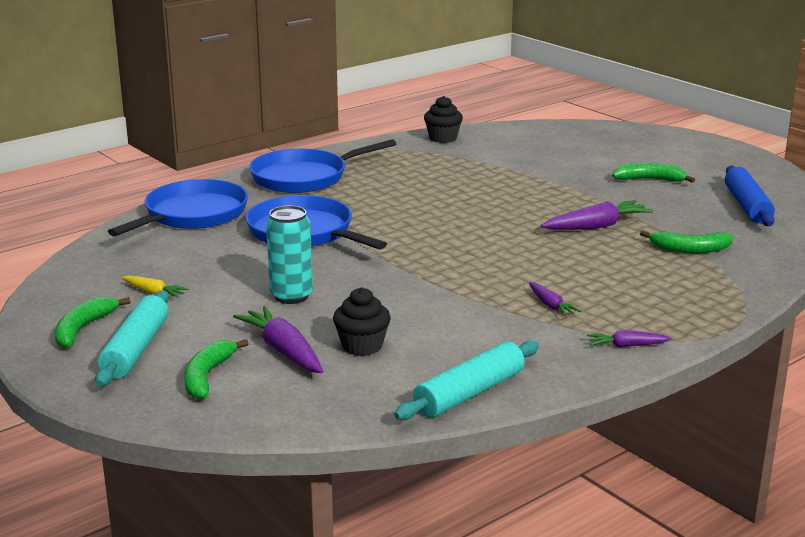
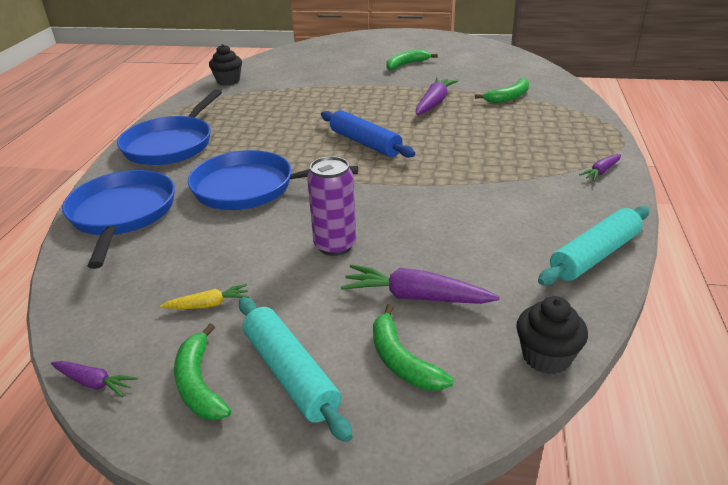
camera: 40 degrees left, 10 degrees up
turquoise can [266,206,313,304] -> purple can [307,156,356,256]
black cupcake [333,288,391,356] -> black cupcake moved to [516,296,588,374]
turquoise rolling pin [394,340,539,420] -> turquoise rolling pin turned 45 degrees clockwise [538,206,649,285]
purple carrot [529,282,581,316] -> purple carrot moved to [51,361,138,397]
blue rolling pin [725,165,775,226] -> blue rolling pin moved to [321,110,415,158]

